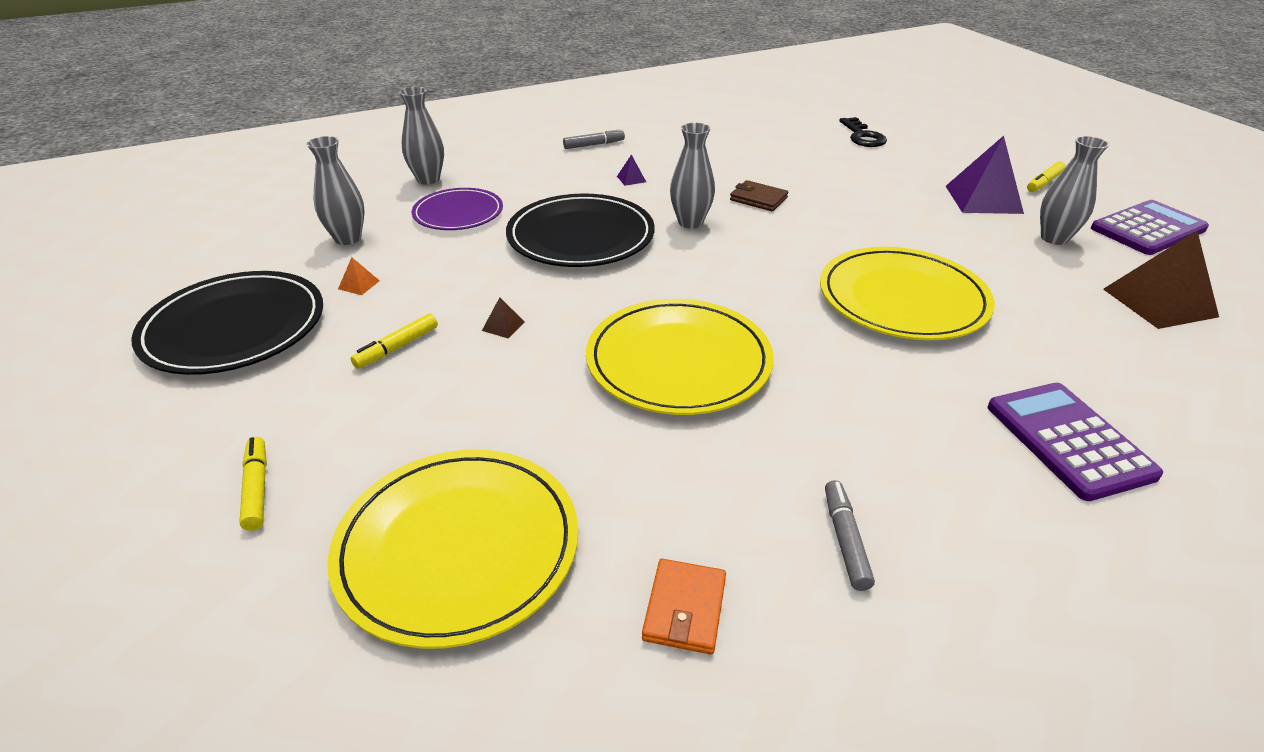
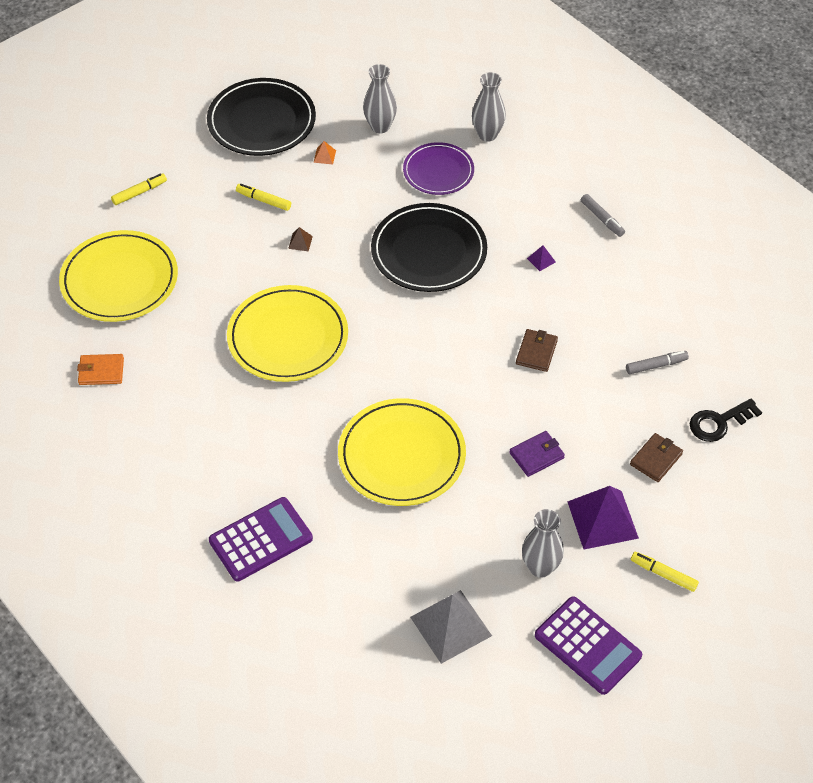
camera: 75 degrees right, 15 degrees up
grey vase [670,123,715,229] -> none
grey marker [825,480,875,591] -> grey marker moved to [626,351,689,374]
brown pyramid [1103,231,1219,329] -> grey pyramid [410,590,492,664]
none -> purple wallet [509,431,565,477]
none -> brown wallet [630,433,683,482]

